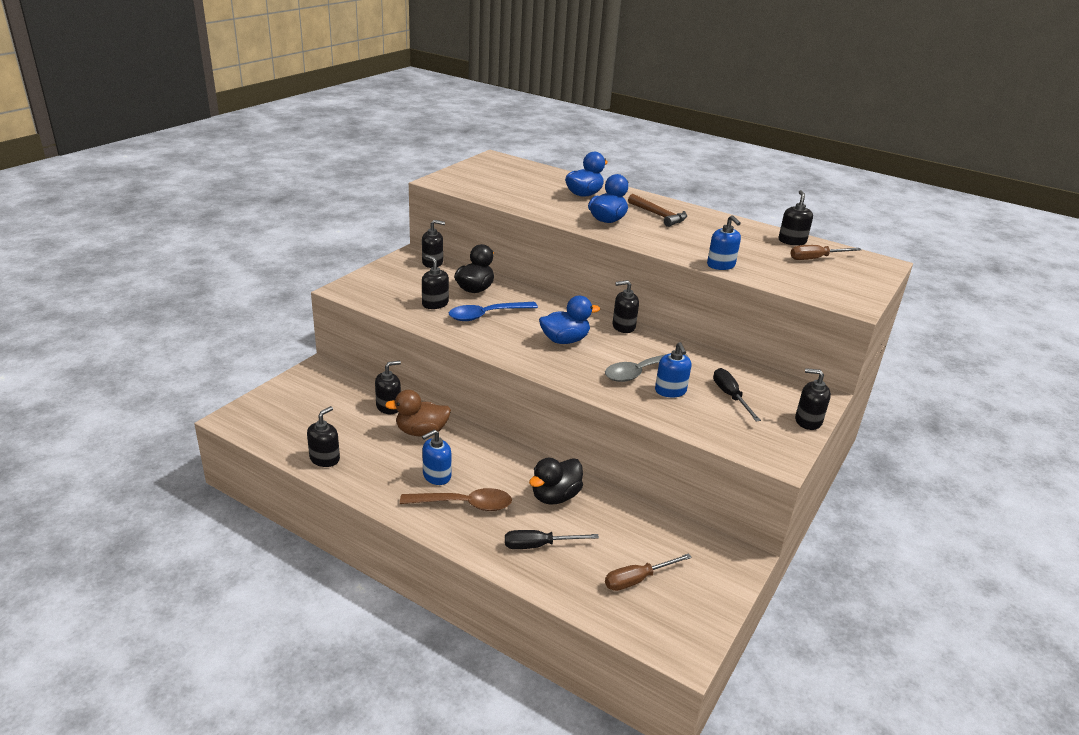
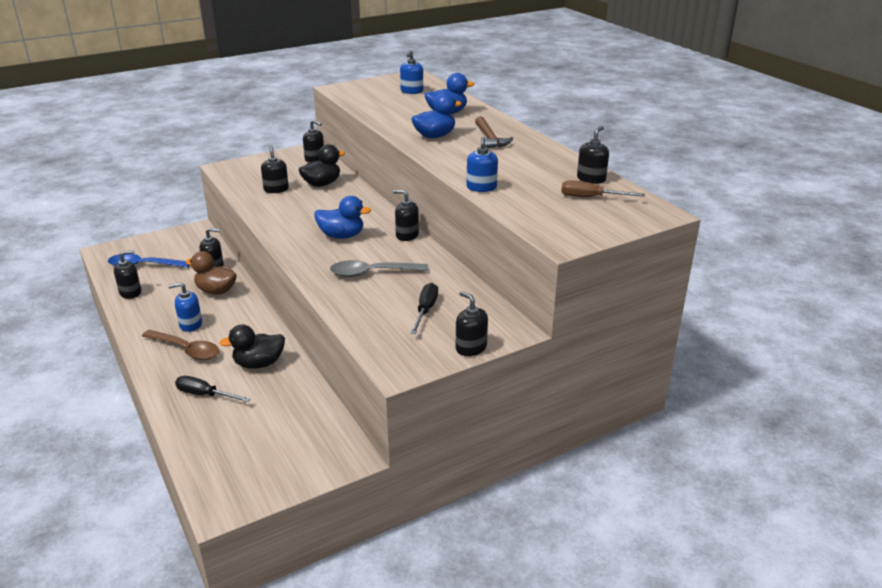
camera: 30 degrees right, 0 degrees up
blue spoon [449,302,538,321] -> blue spoon moved to [108,254,190,268]
brown screwdriver [605,553,692,591] -> none
blue soap dispenser [655,342,692,398] -> blue soap dispenser moved to [400,50,423,94]

